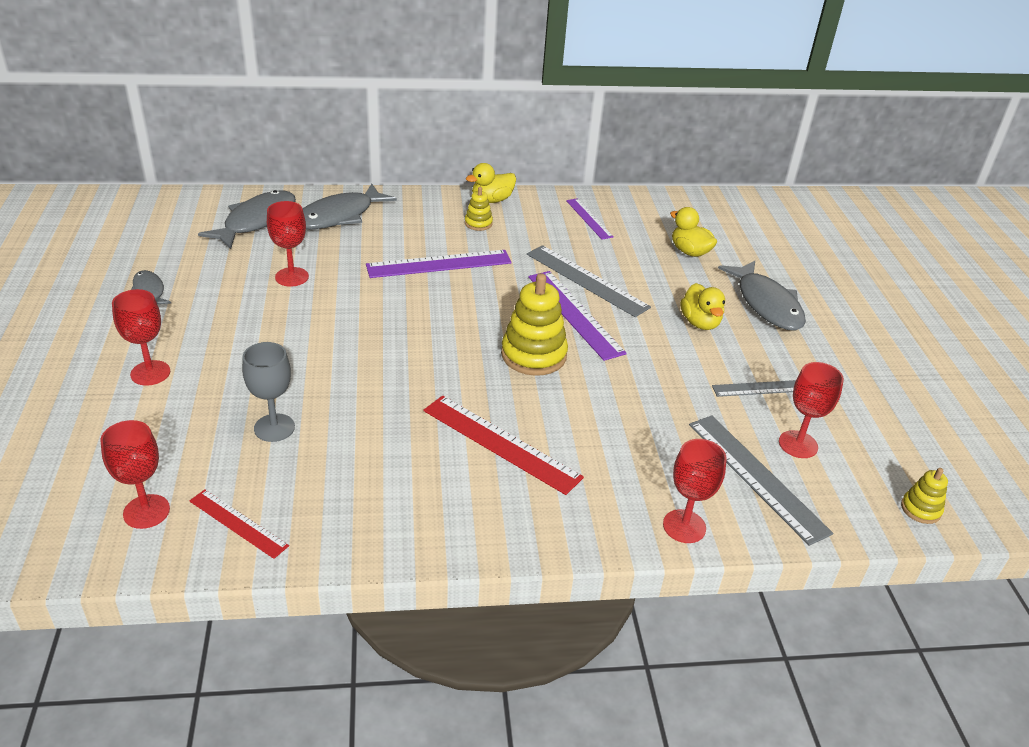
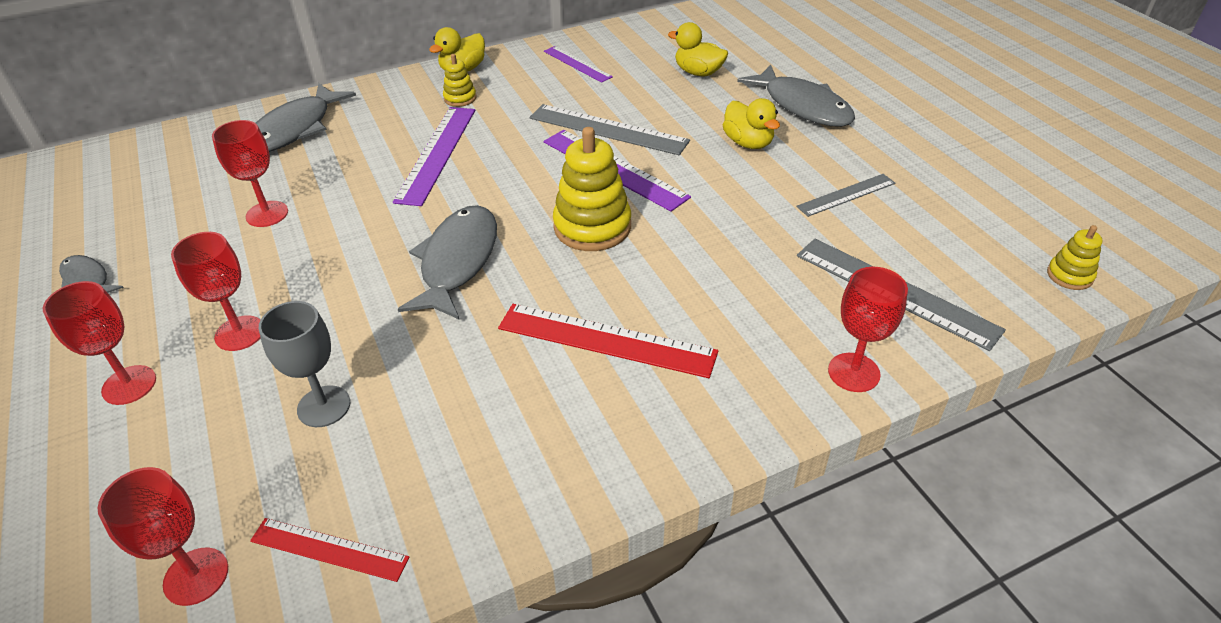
camera: 15 degrees left, 5 degrees up
grey fish [198,190,296,249] -> grey fish moved to [398,205,497,319]
purple ruler [366,250,512,278] -> purple ruler turned 45 degrees counterclockwise [393,107,475,206]
red goblet [779,362,844,458] -> red goblet moved to [171,232,261,351]

